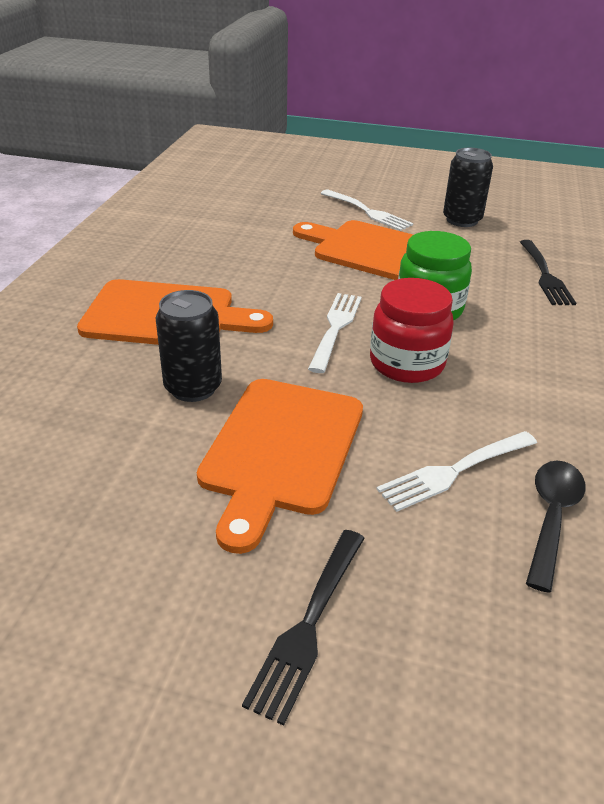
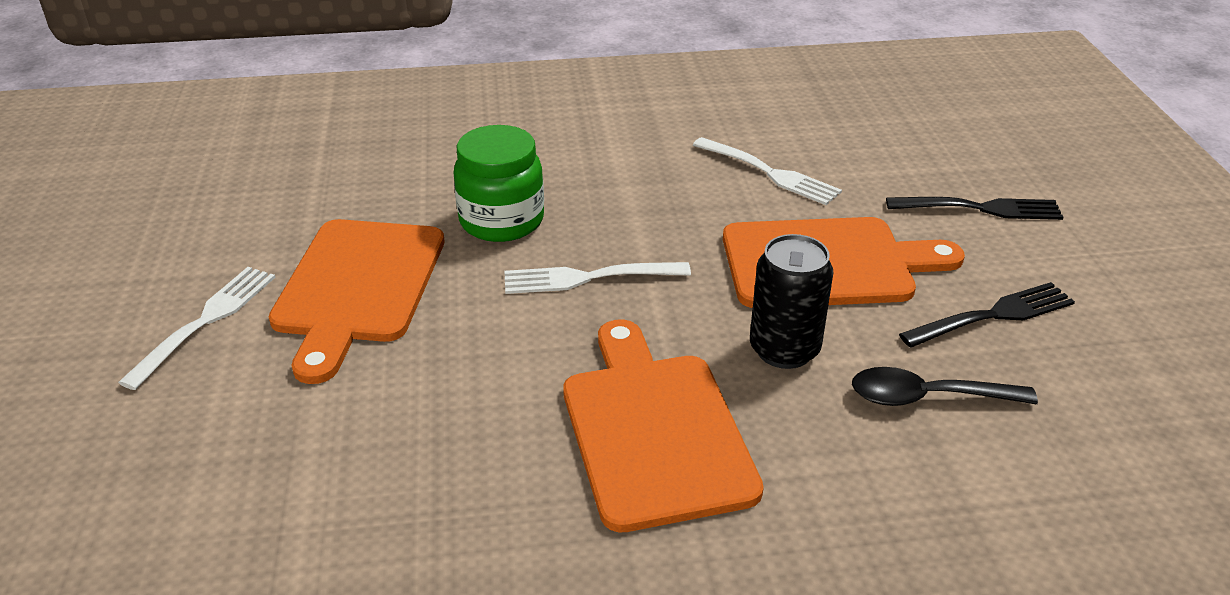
camera: 110 degrees left, 0 degrees up
red jar [370,278,454,383] -> none
black can [443,148,493,227] -> none
black fork [520,240,576,305] -> black fork moved to [899,282,1075,348]
black spoon [526,461,586,593] -> black spoon moved to [852,367,1038,406]

